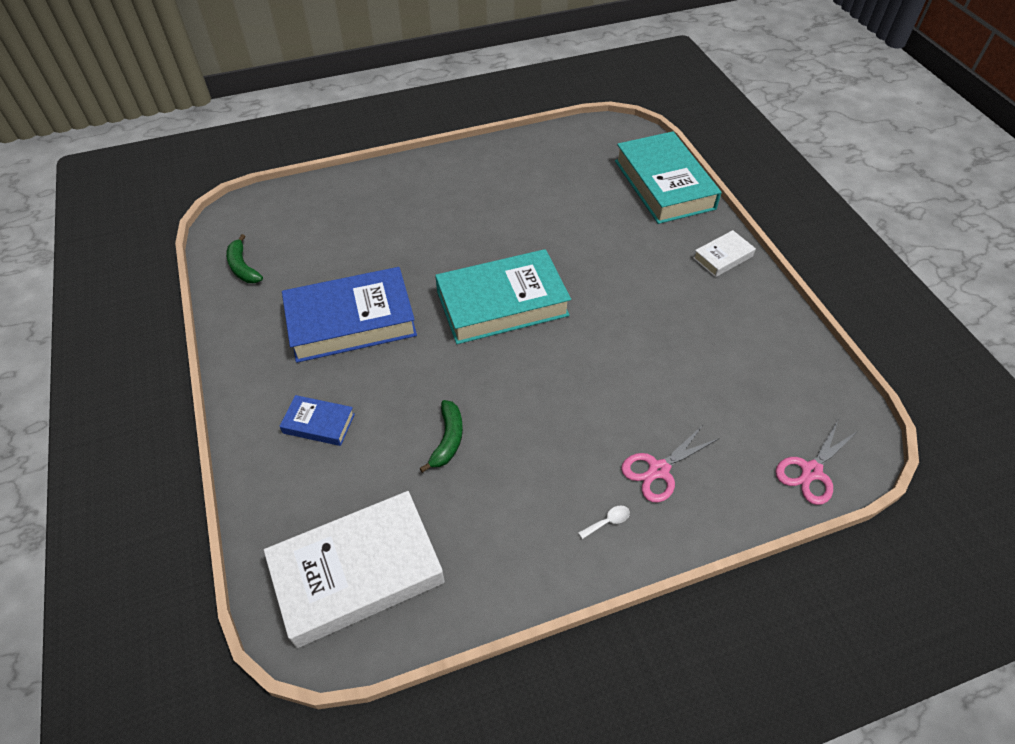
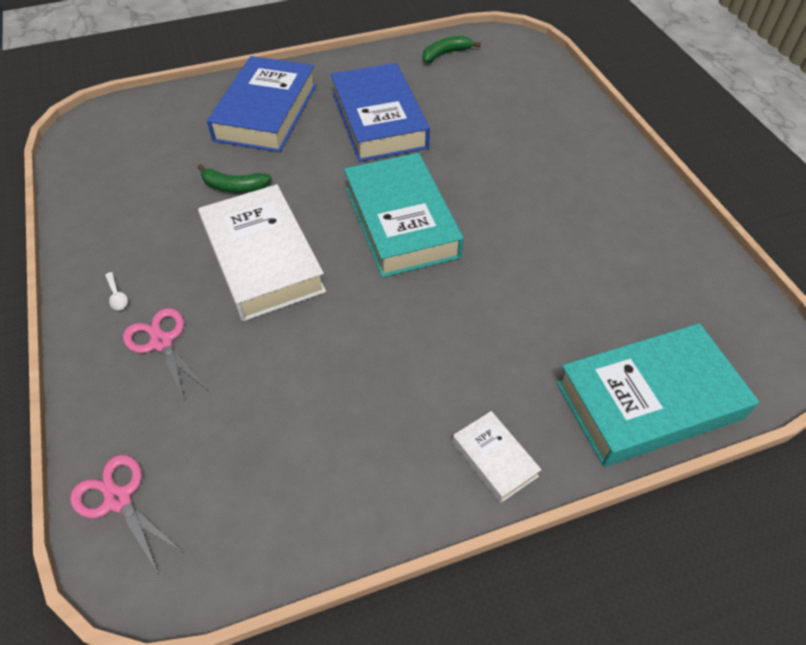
camera: 90 degrees right, 0 degrees up
white book [264,491,445,648] -> white book moved to [198,184,326,321]
blue book [280,395,355,446] -> blue book [207,56,317,152], size x2.14

